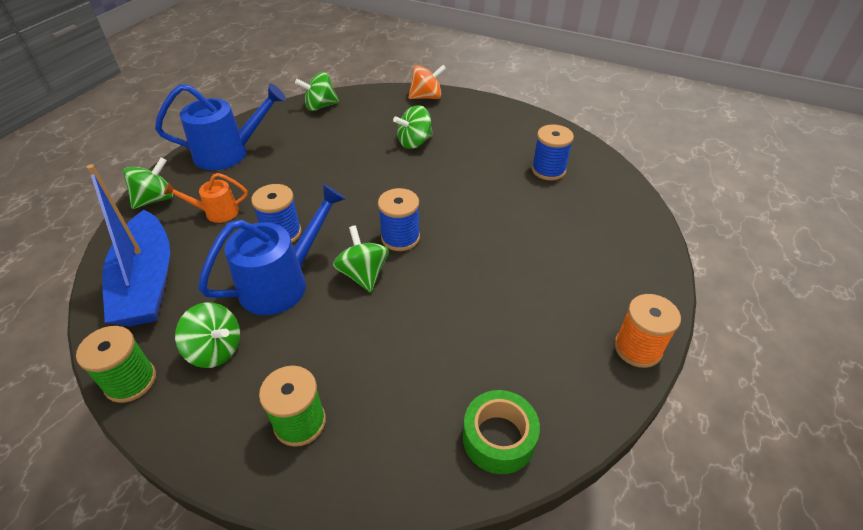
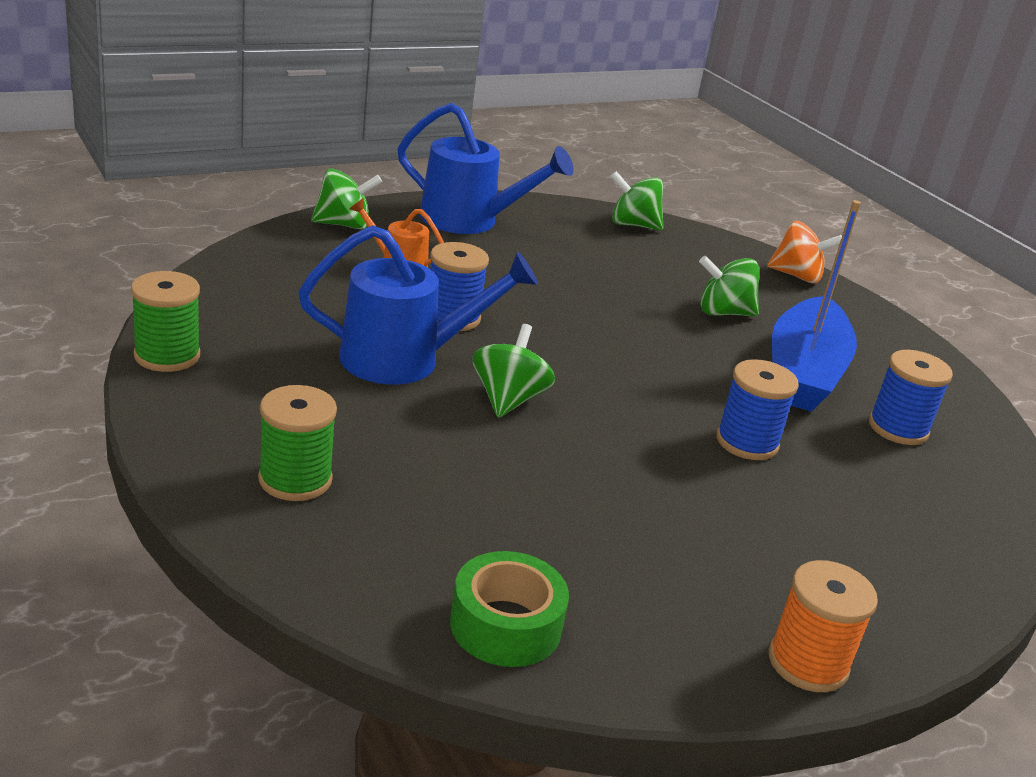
camera: 30 degrees right, 15 degrees down
blue boat [87,164,170,326] -> blue boat moved to [772,200,861,412]
green spinning top [175,302,240,368] -> none
blue spool [378,188,420,251] -> blue spool moved to [717,359,799,460]

